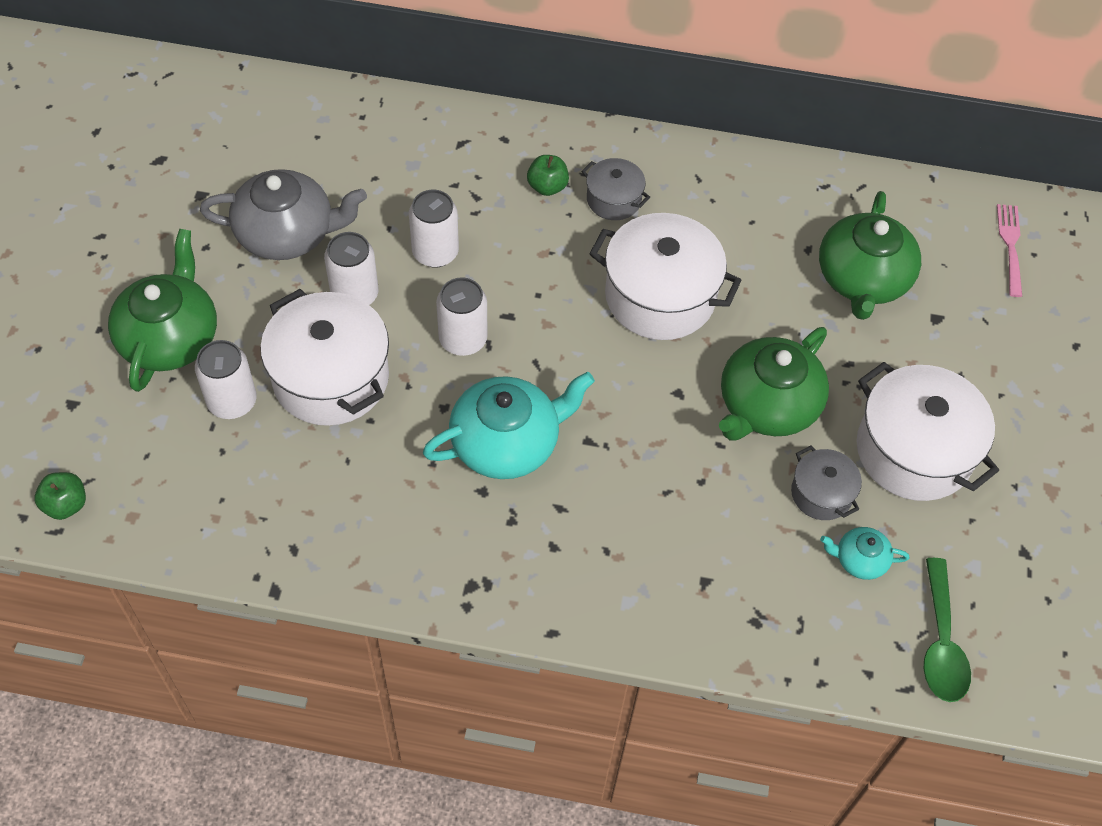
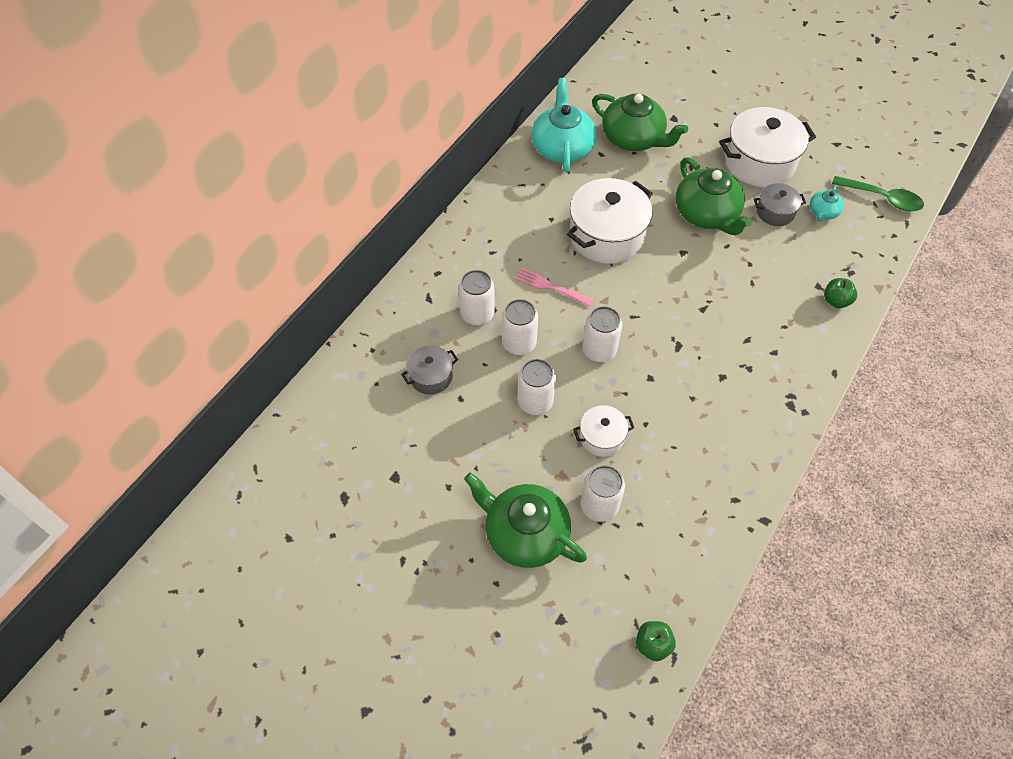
camera: 65 degrees left, 0 degrees up
grey teapot [200,169,367,260] -> none
white pot [260,289,389,426] -> white pot [573,405,634,457], size x0.52
turquoise teapot [423,372,595,479] -> turquoise teapot moved to [532,78,596,173]
green apple [527,155,569,196] -> green apple moved to [824,278,857,308]
grey pot [581,158,650,220] -> grey pot moved to [401,345,458,395]
pink fork [997,204,1022,297] -> pink fork moved to [514,268,594,307]
none -> white can [459,270,495,325]

